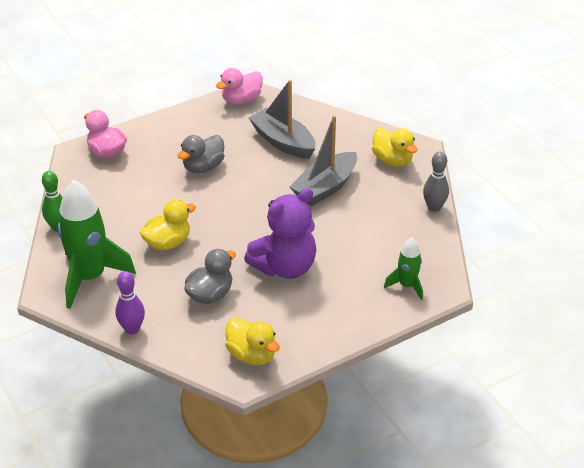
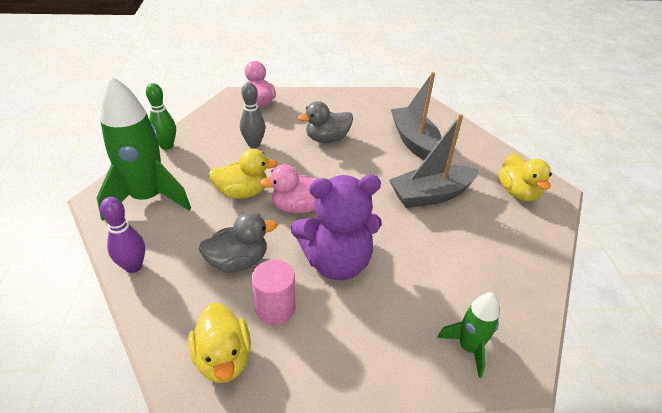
camera: 25 degrees right, 0 degrees up
pink duck [216,68,263,105] -> pink duck moved to [260,165,319,213]
grey bowling pin [423,152,449,212] -> grey bowling pin moved to [240,82,265,148]
none -> pink cylinder [252,260,296,325]

